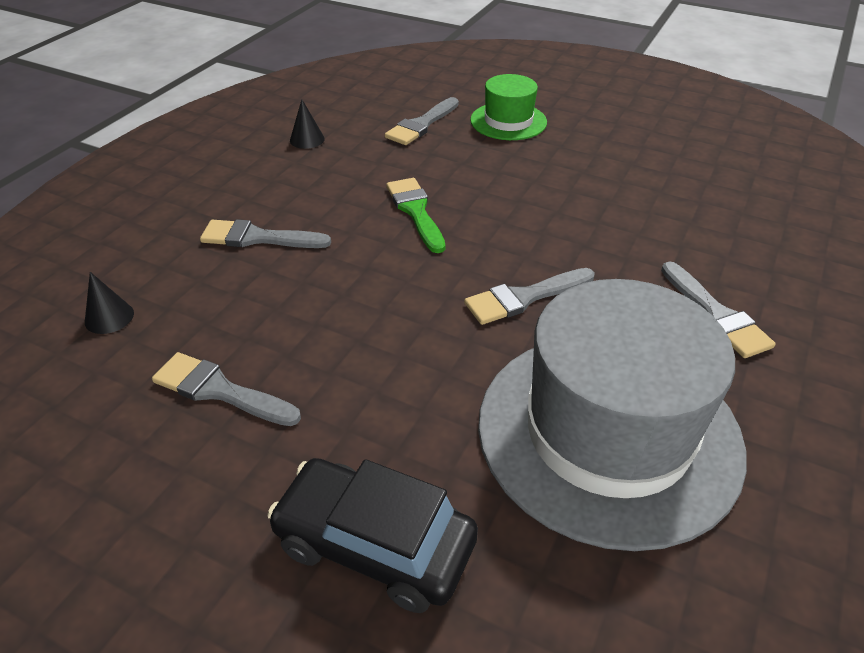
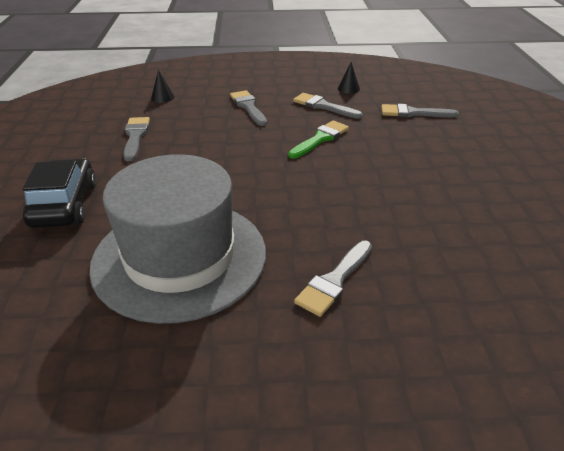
camera: 60 degrees right, 5 degrees down
grey brush [464,268,595,325] -> grey brush moved to [293,93,363,119]
green hat [470,74,547,140] -> none

